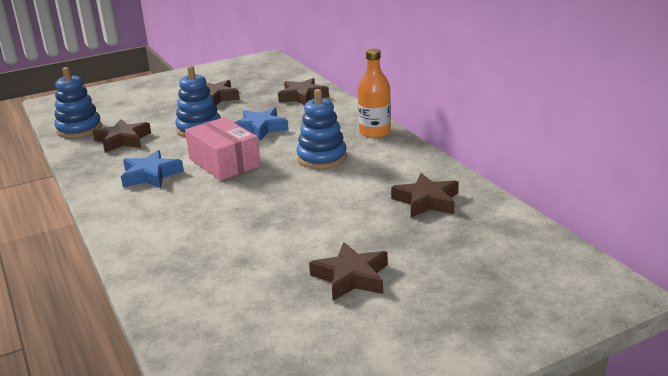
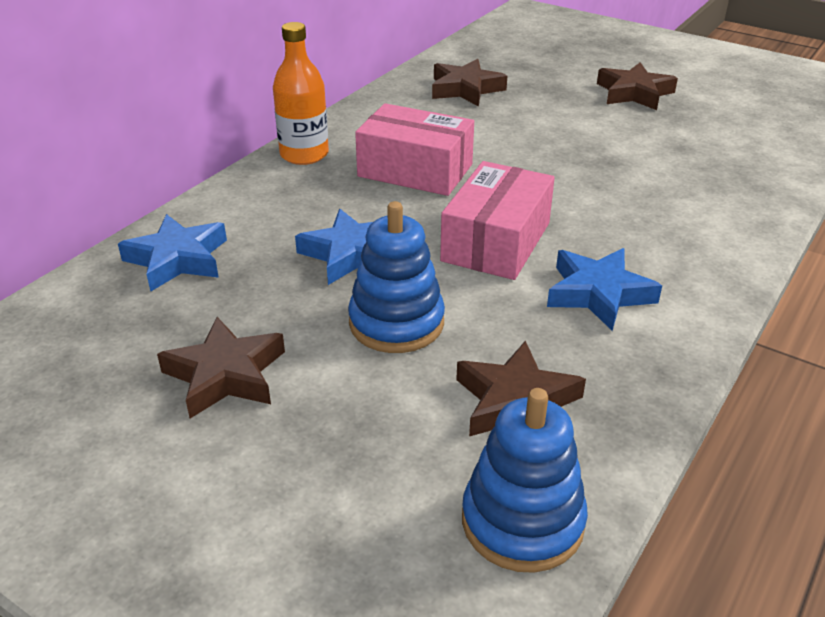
camera: 120 degrees left, 10 degrees up
brown star [278,78,329,105] -> blue star [118,214,227,292]
blue stacking toy [296,89,347,169] -> pink box [355,103,474,196]

